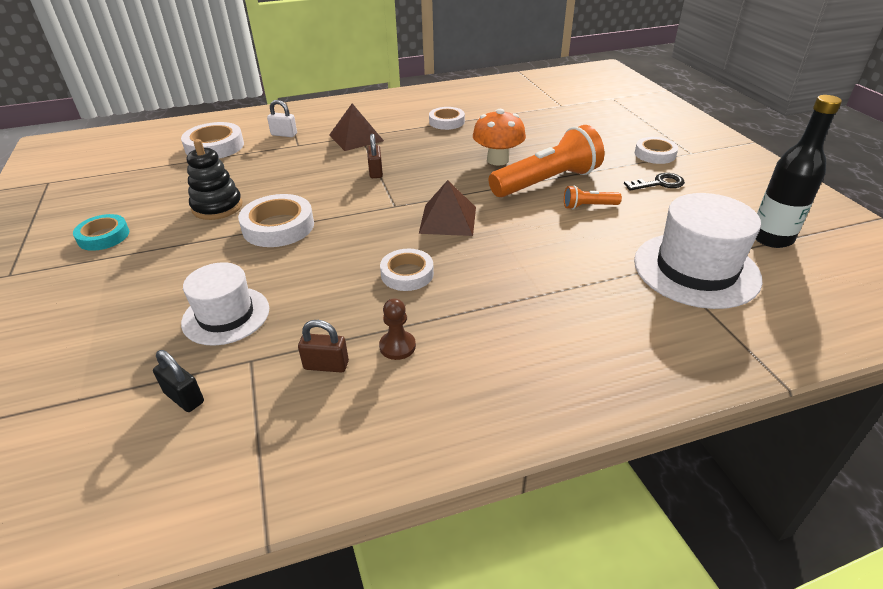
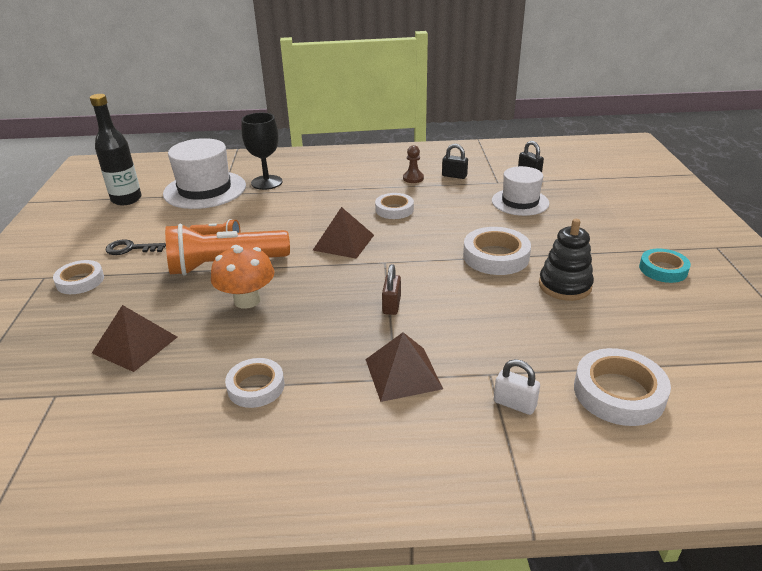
camera: 165 degrees left, 5 degrees down
brown padlock [298,320,349,373] -> black padlock [442,144,468,179]
none -> brown pyramid [92,305,177,372]
none -> black goblet [241,113,283,190]

